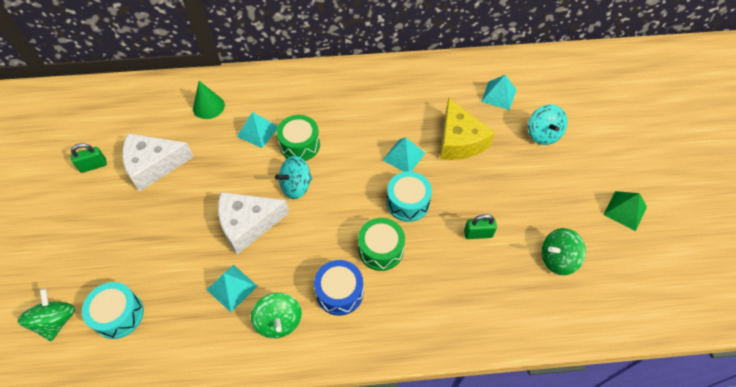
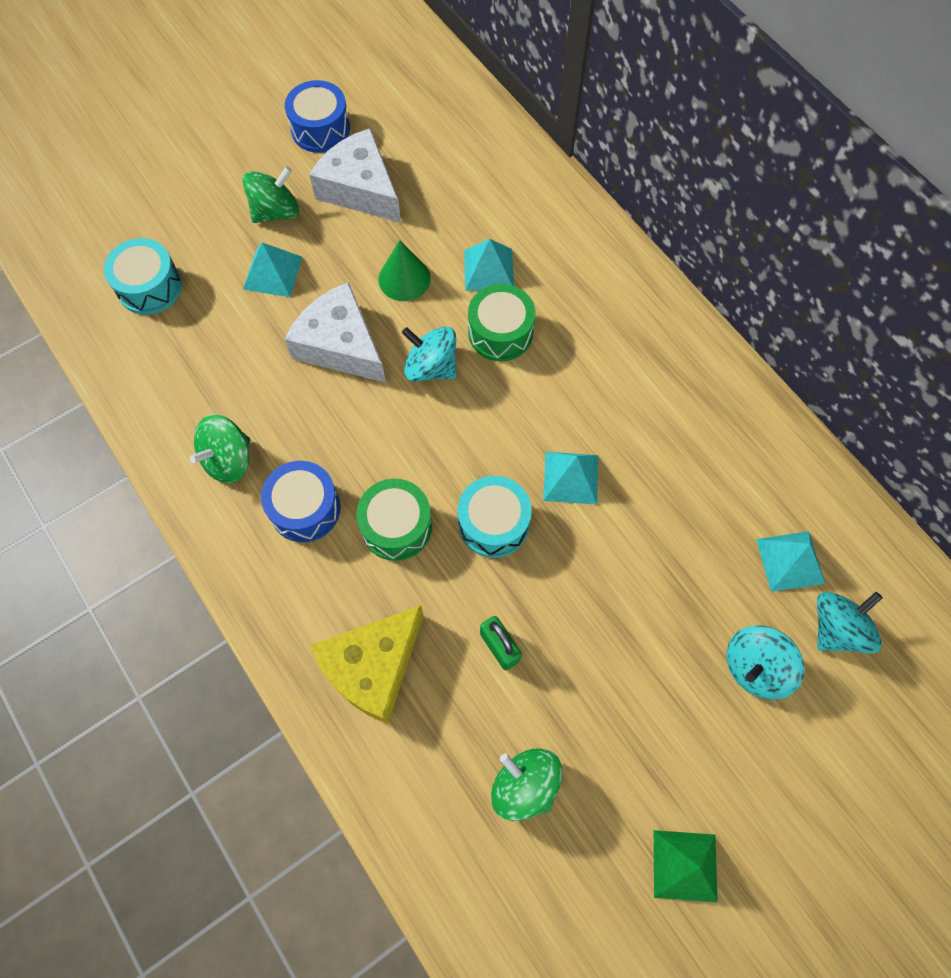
camera: 60 degrees right, 10 degrees up
green spinning top [17,289,75,341] -> green spinning top moved to [242,166,299,223]
green padlock [71,143,107,173] -> blue drum [285,80,350,153]
green cone [193,81,225,119] -> green cone moved to [378,240,431,301]
turquoise pyramid [207,265,257,312] -> turquoise pyramid moved to [243,242,303,297]
yellow cheese [440,98,495,160] -> yellow cheese moved to [311,605,424,724]
none -> turquoise spinning top [817,592,883,653]

